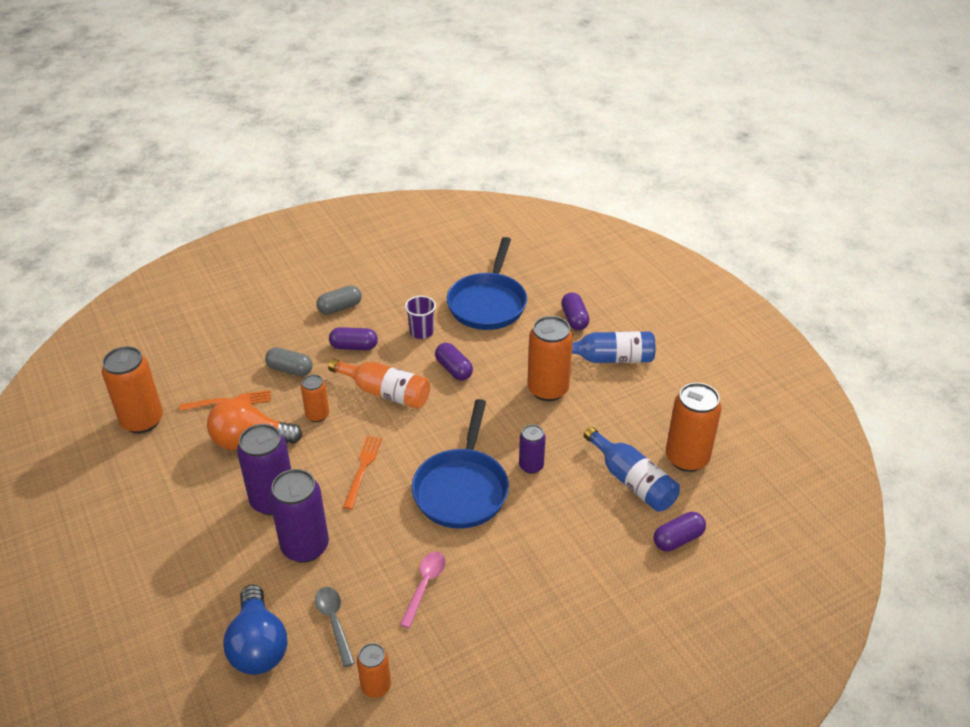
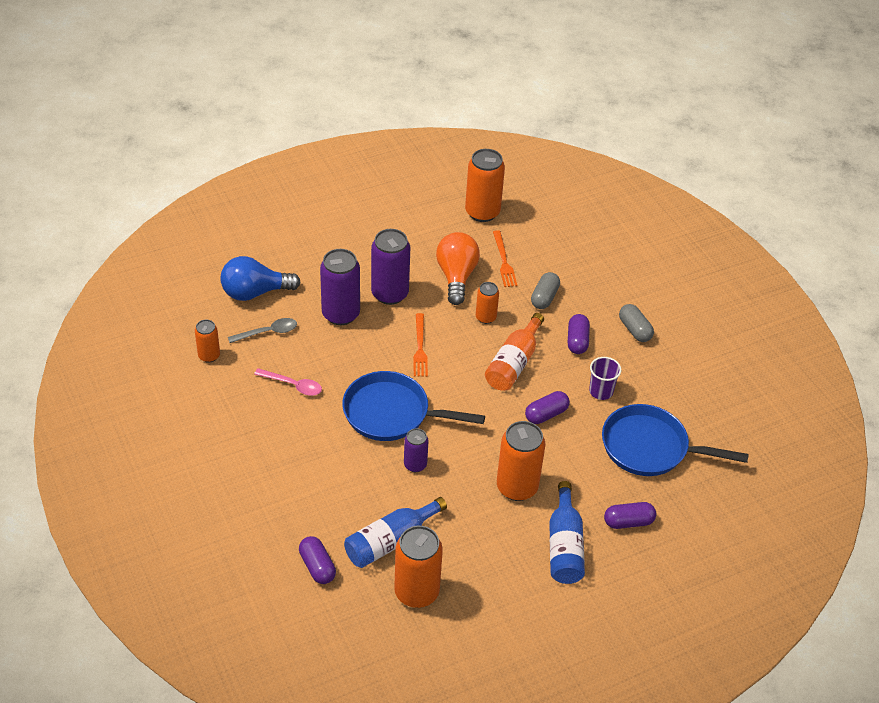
camera: 90 degrees right, 5 degrees up
orange fork [343,436,382,509] -> orange fork turned 75 degrees clockwise [413,313,428,377]

